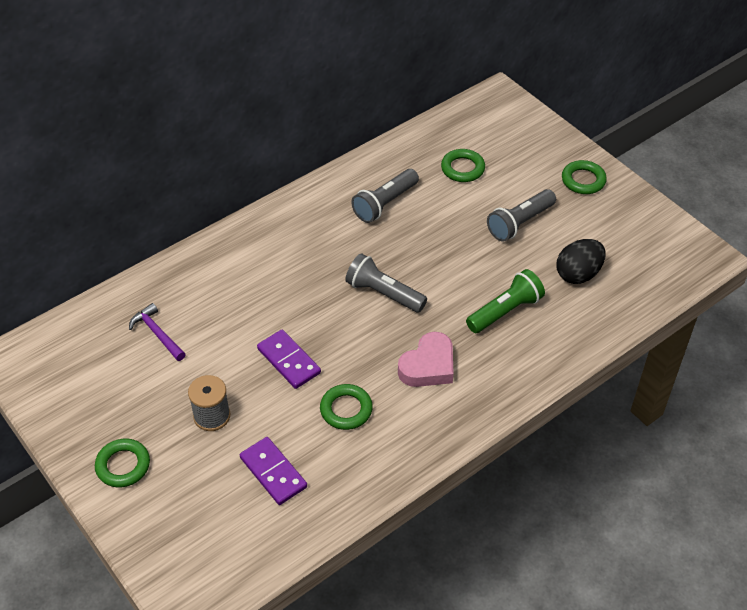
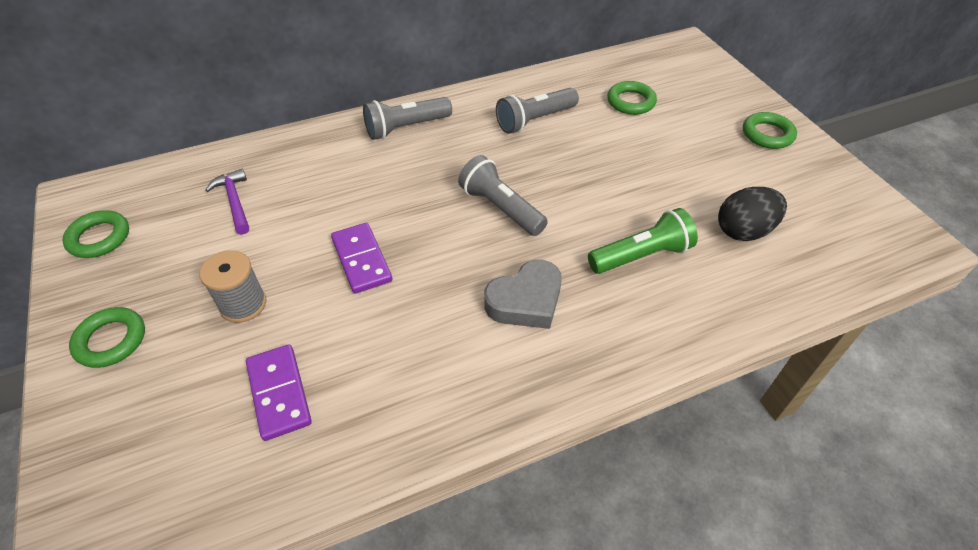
camera: 15 degrees right, 0 degrees up
green ring [320,384,373,430] -> green ring moved to [62,210,129,258]
pink heart [398,332,454,387] -> grey heart [484,260,562,329]
grey flashlight [487,189,556,242] -> grey flashlight moved to [363,97,452,140]

